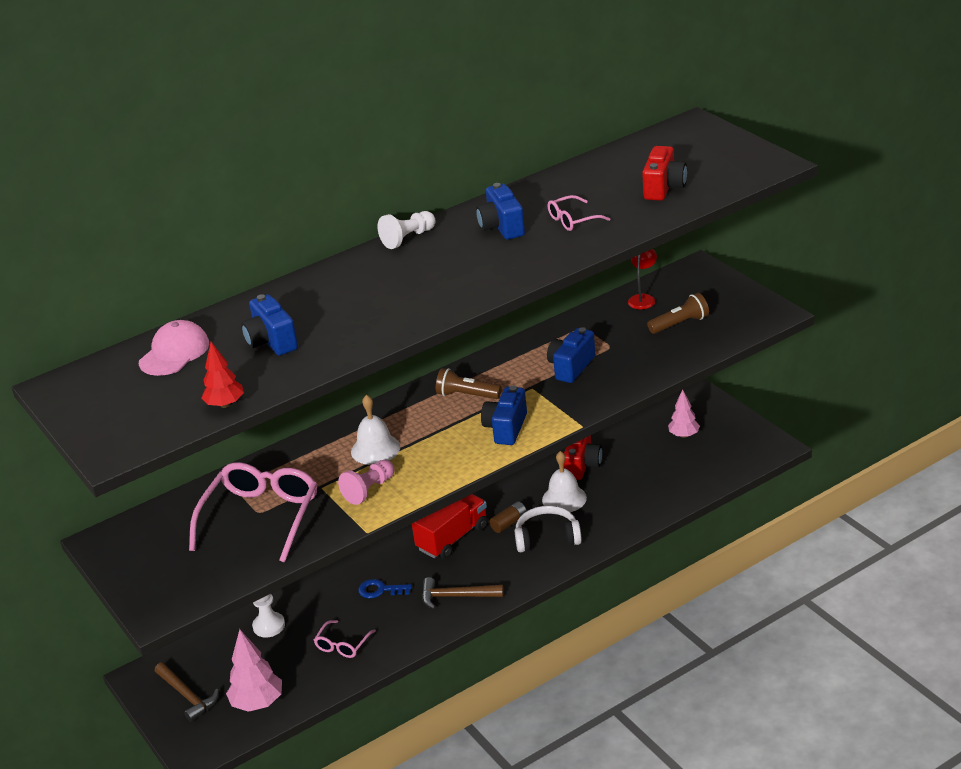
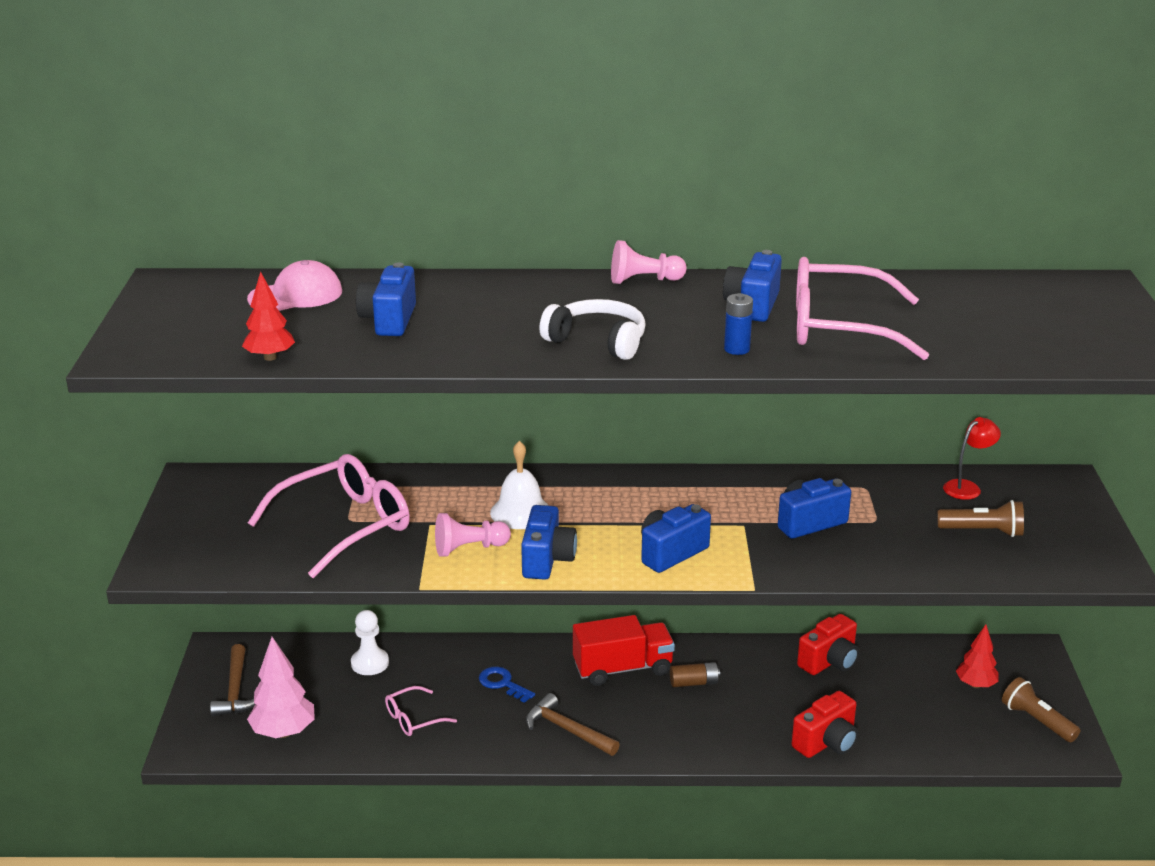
camera: 30 degrees right, 5 degrees down
white pawn [378,211,435,249] -> pink pawn [611,240,687,284]
brown flashlight [436,368,502,399] -> brown flashlight moved to [1002,677,1080,742]
white headphones [515,505,582,552] -> white headphones moved to [539,299,646,360]
white bell [542,451,587,512] -> none
pink glasses [548,195,610,231] -> pink glasses [796,257,929,360], size x2.07
red camera [642,146,687,201] -> red camera moved to [792,691,858,758]
pink tree [668,390,700,438] -> red tree [956,625,999,688]
none -> blue camera [521,505,577,580]
none -> blue battery [724,293,753,355]

